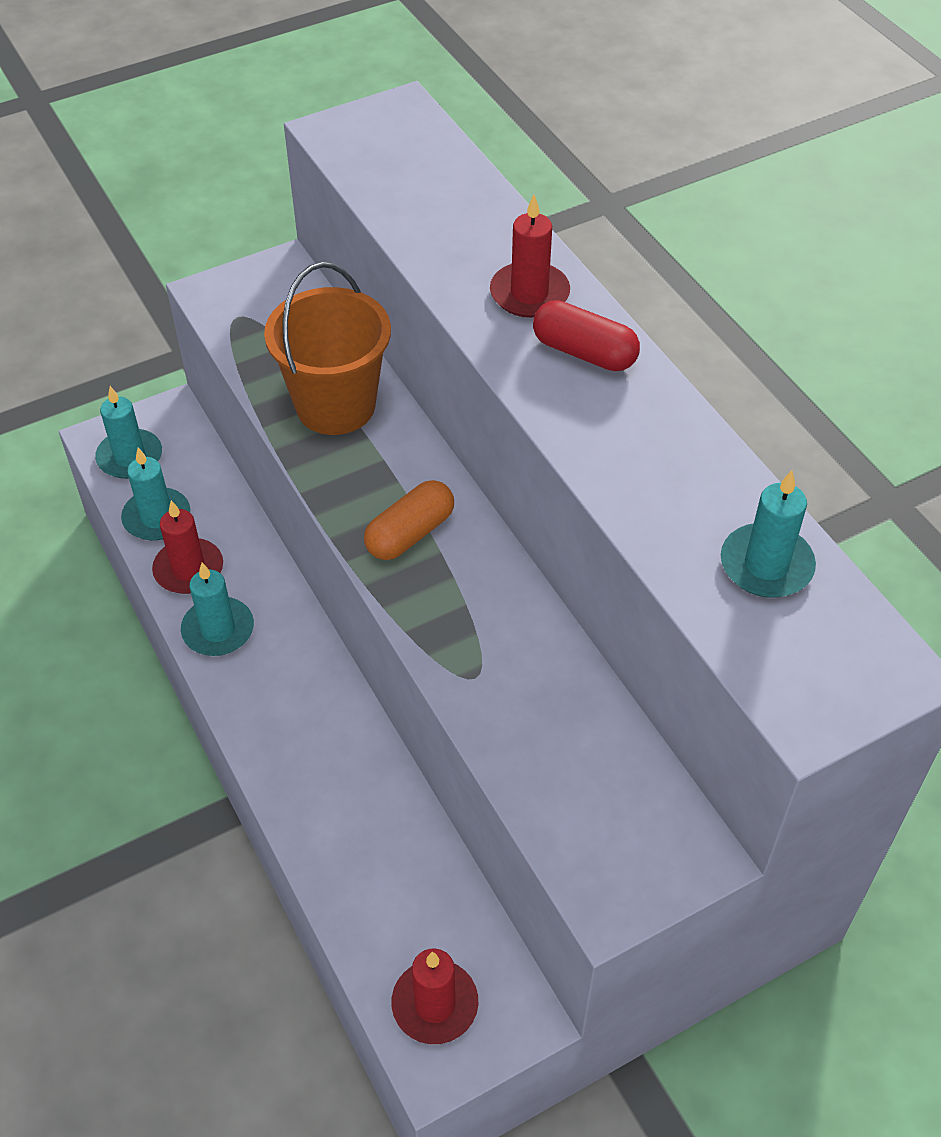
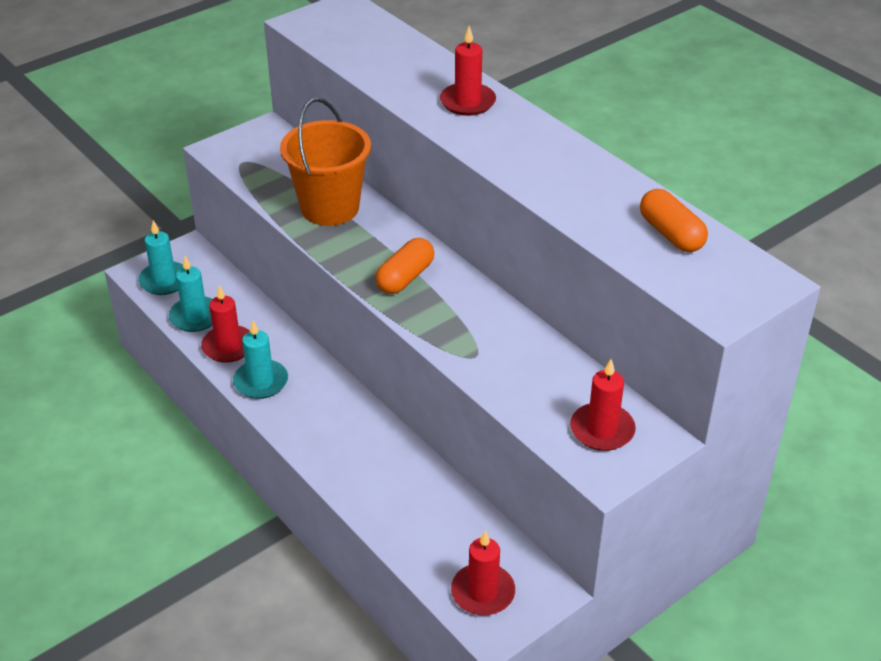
camera: 10 degrees left, 10 degrees down
red capsule [533,300,640,371] -> none
turquoise candle [721,470,816,598] -> orange capsule [640,189,708,252]
none -> red candle [570,359,636,451]

